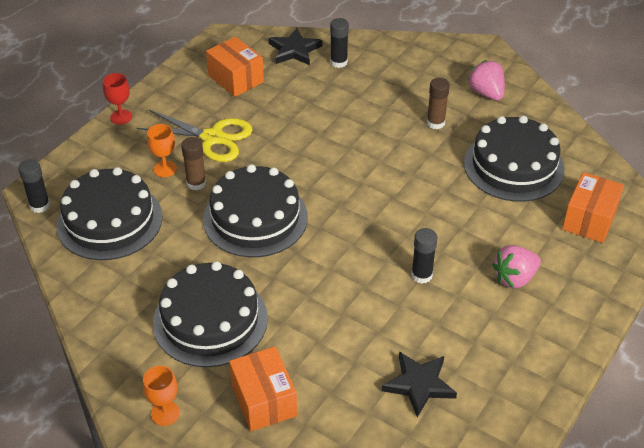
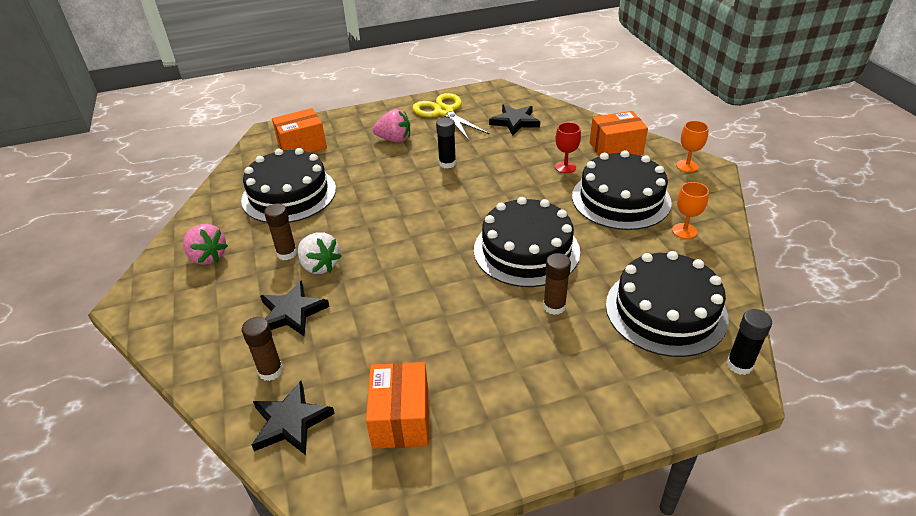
camera: 140 degrees left, 5 degrees down
red goblet [103,73,132,125] -> red goblet moved to [555,122,581,173]
yellow scissors [137,110,253,162] -> yellow scissors moved to [412,93,490,140]
orange goblet [147,124,177,177] -> orange goblet moved to [672,182,709,239]
orange box [229,346,297,431] -> orange box turned 60 degrees clockwise [590,111,648,156]
black glue stick [330,18,349,68] -> brown glue stick [242,317,283,381]
pink strawberry [468,60,505,100] -> pink strawberry turned 60 degrees counterclockwise [183,224,228,265]
none -> black star [260,280,330,336]
none -> white strawberry [298,232,341,274]

